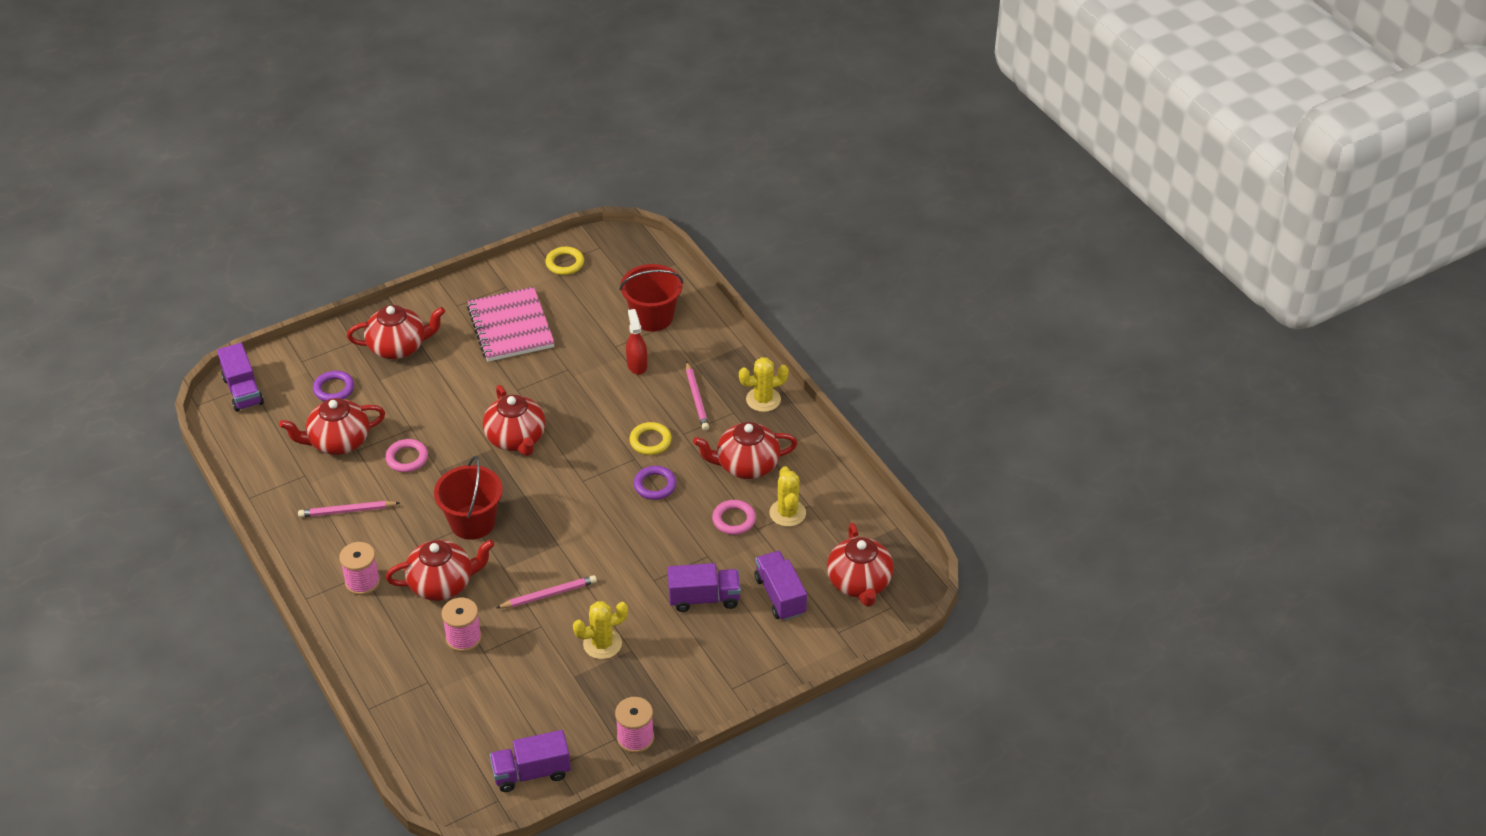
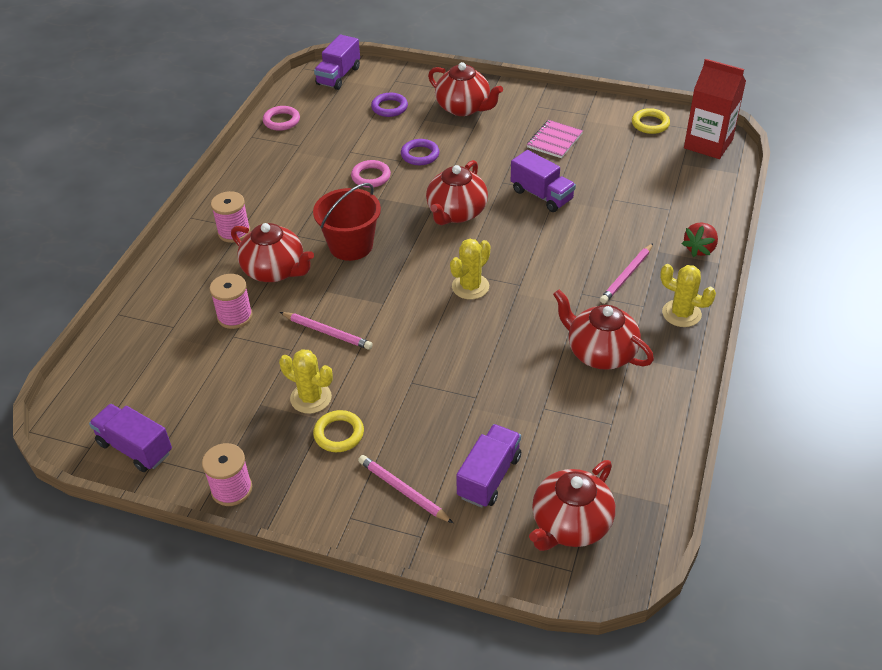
camera: 50 degrees right, 0 degrees up
red teapot [279,398,385,455] -> none
pink pencil [298,501,400,517] -> pink pencil moved to [358,455,453,523]
pink notebook [467,287,555,362] -> pink notebook [527,120,583,158], size x0.59
red bucket [620,264,683,332] -> none
red spray bottle [626,309,647,375] -> none
yellow ring [629,422,672,455] -> yellow ring moved to [313,410,364,452]
purple ring [634,466,677,500] -> purple ring moved to [401,139,439,165]
purple truck [668,563,741,612] -> purple truck moved to [511,150,576,212]
pink ring [712,500,756,535] -> pink ring moved to [263,106,300,131]
yellow cactus [770,466,806,527] -> yellow cactus moved to [450,239,490,300]
none -> red strawberry [682,222,718,257]
none -> red carton [684,59,746,159]

